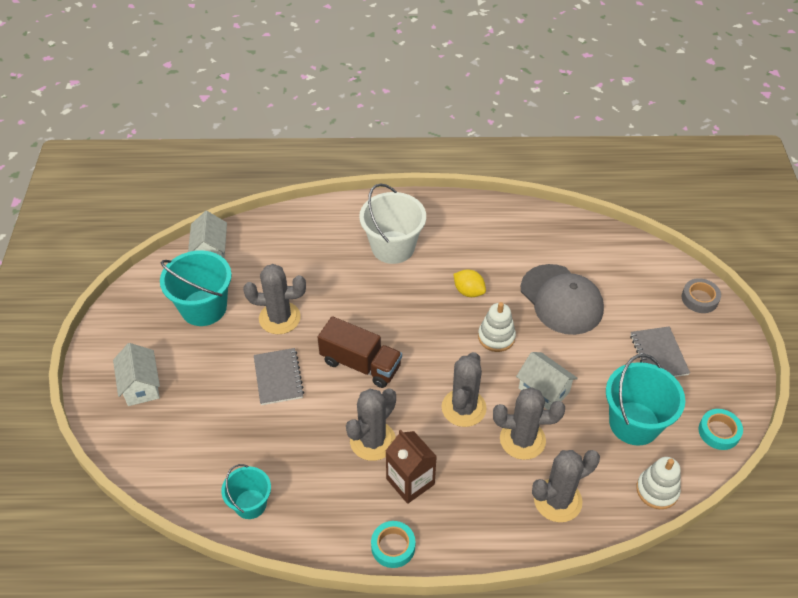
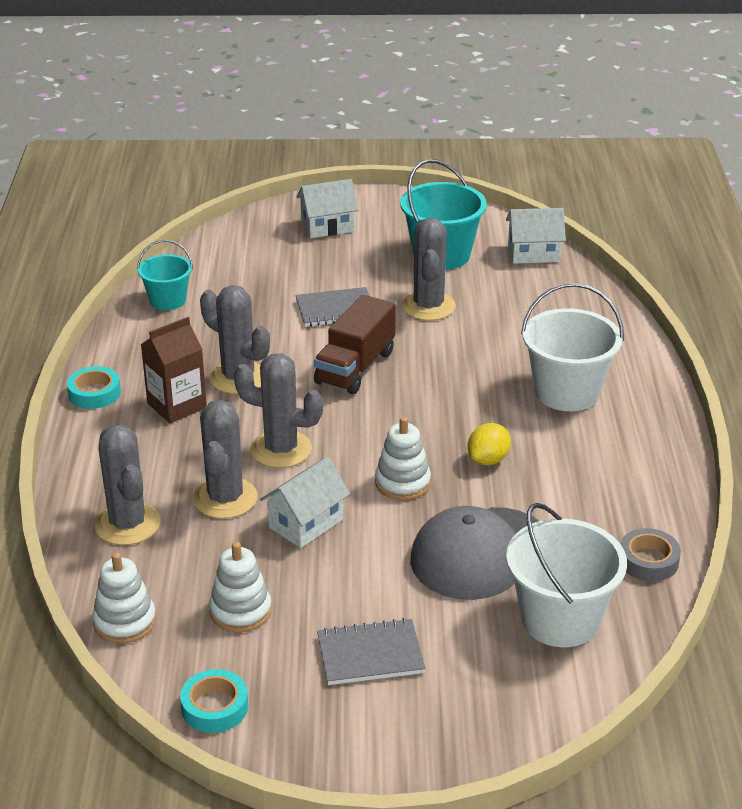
camera: 90 degrees right, 15 degrees down
turquoise bucket [606,354,685,446] -> white stacking toy [209,542,272,632]
grey tape [681,278,721,313] -> grey tape moved to [620,528,681,582]
none -> white bucket [506,503,627,647]

